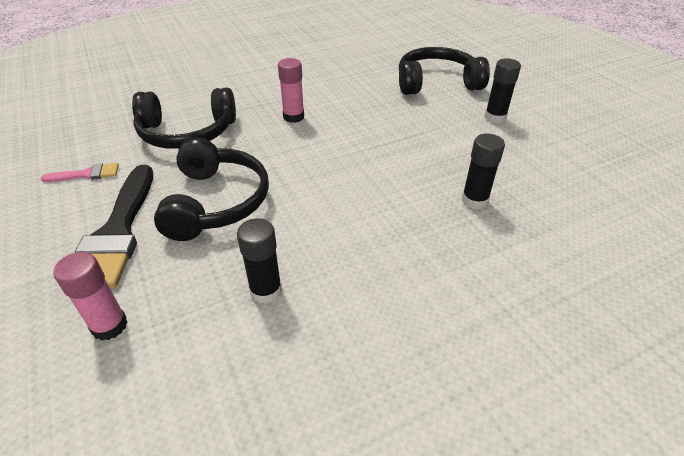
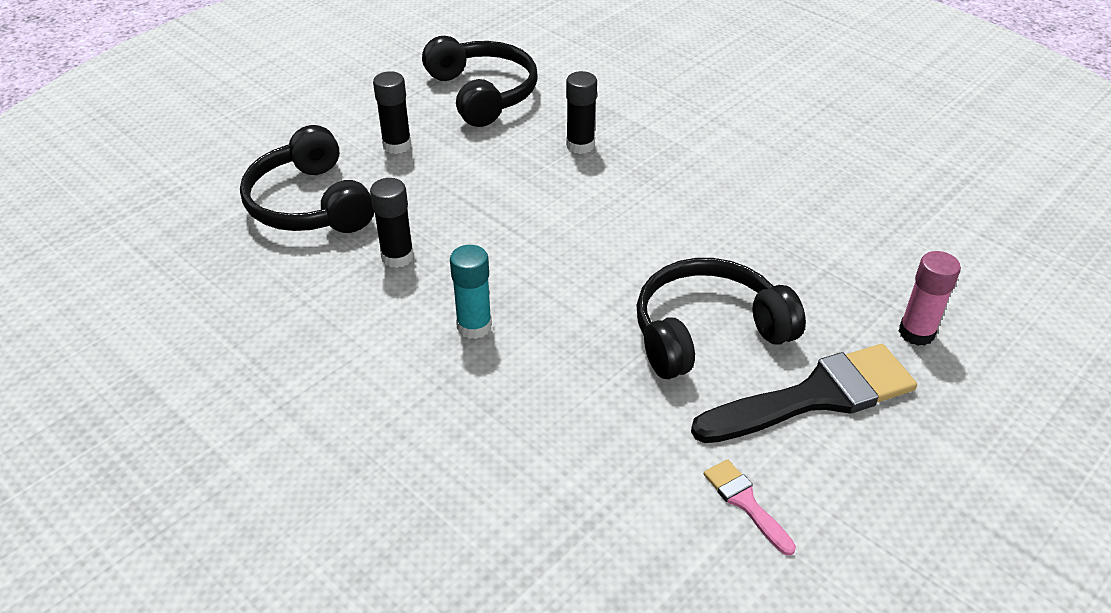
camera: 110 degrees left, 0 degrees up
black headphones [132,88,236,149] -> black headphones moved to [422,36,538,127]
black glue stick [237,218,282,304] -> black glue stick moved to [370,178,414,268]
pink glue stick [278,58,304,123] -> turquoise glue stick [450,245,492,339]

